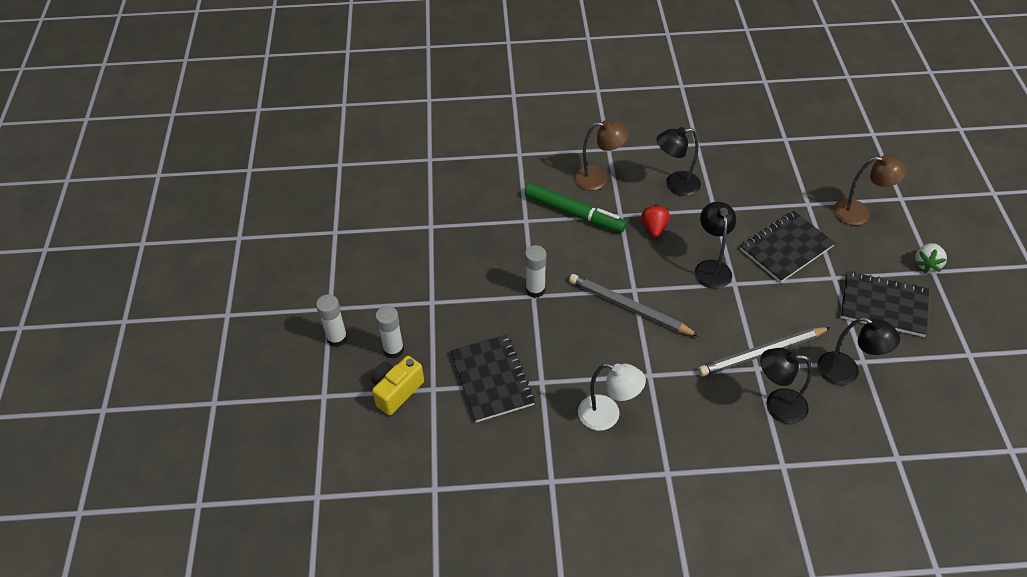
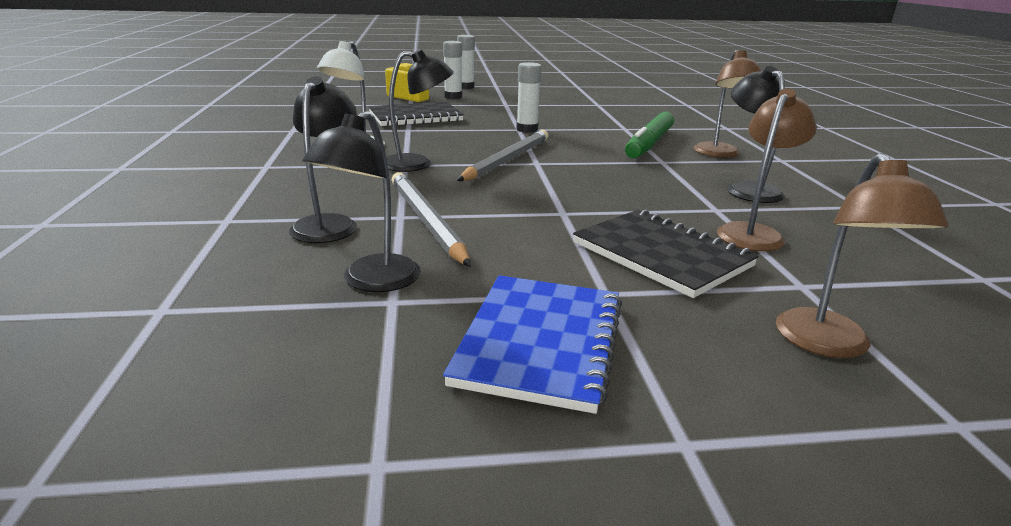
camera: 85 degrees right, 25 degrees down
red strawberry [641,204,670,237] -> none
black lamp [695,202,736,289] -> black lamp moved to [386,49,454,172]
black notebook [840,271,929,337] -> blue notebook [443,275,622,414]
white strawberry [915,243,947,273] -> none
none -> brown lamp [717,89,817,251]

